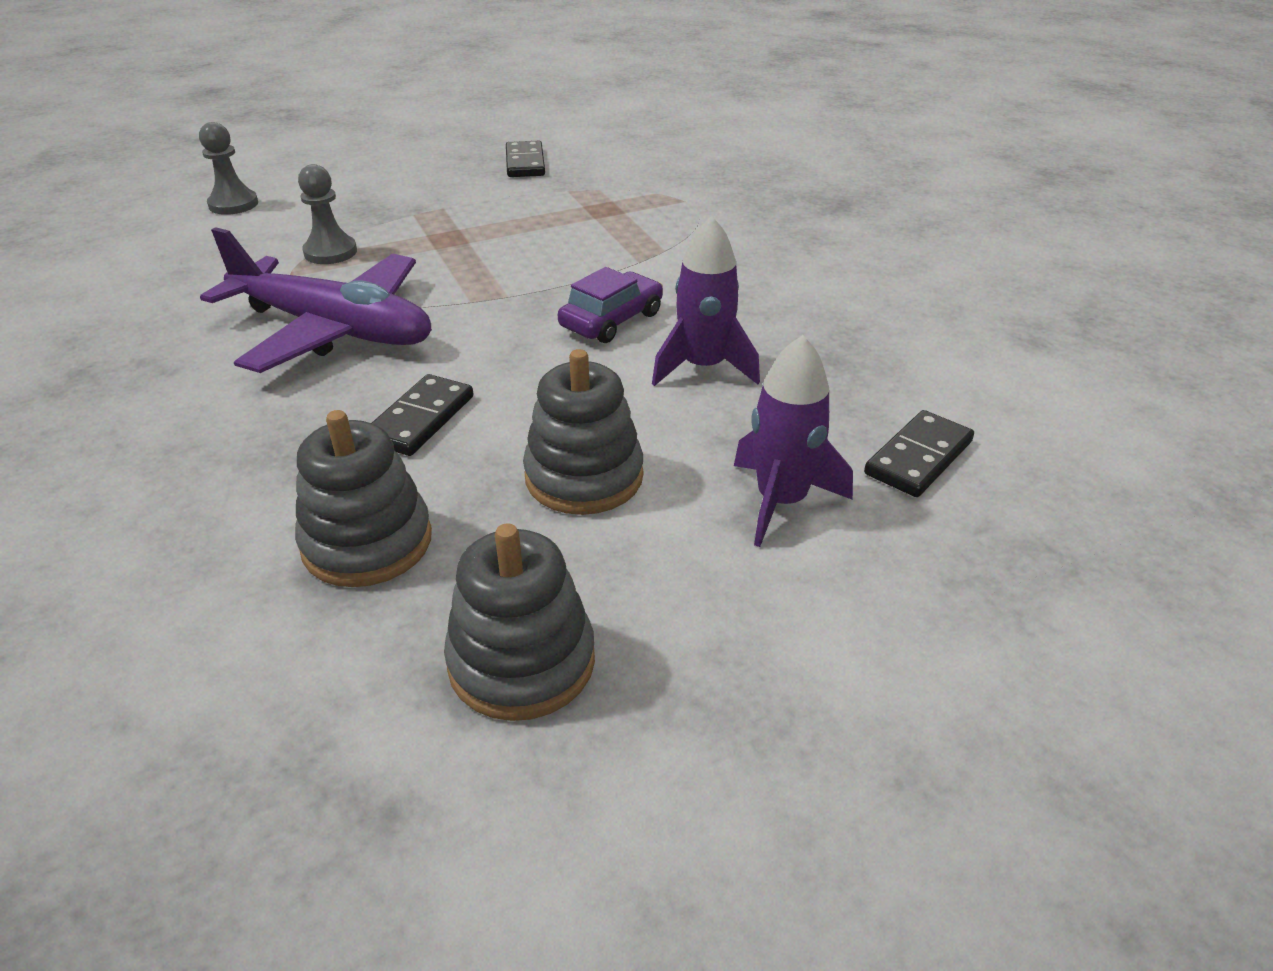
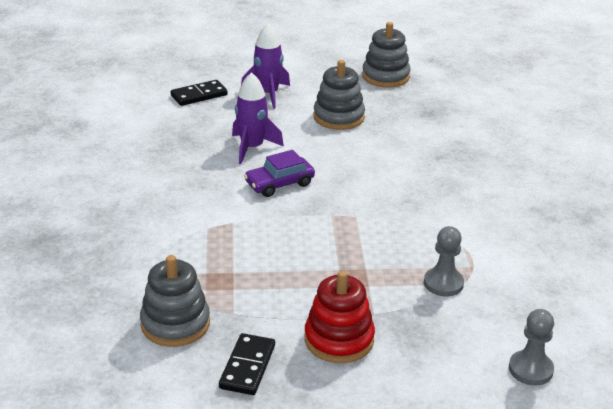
camera: 160 degrees left, 5 degrees down
purple plane [200,227,432,373] -> none
grey stacking toy [295,410,432,587] -> grey stacking toy moved to [140,255,210,347]
black domino [372,374,473,456] -> none
none -> red stacking toy [305,271,375,363]

